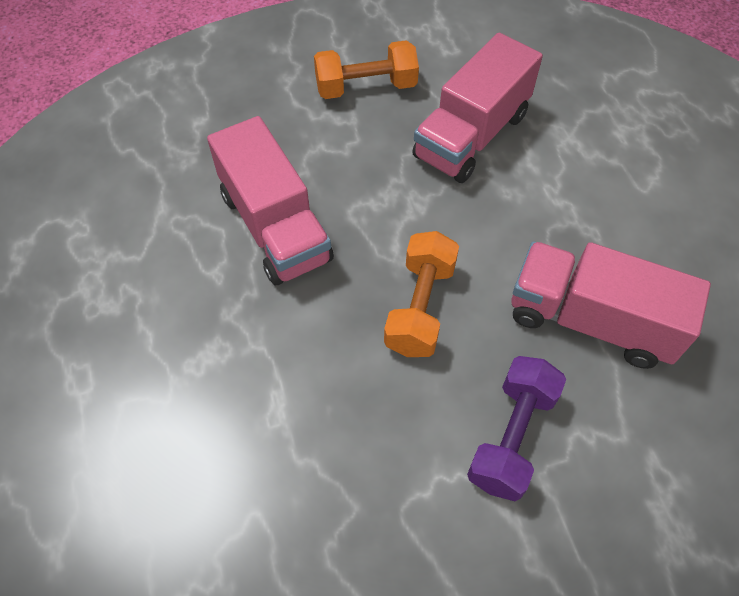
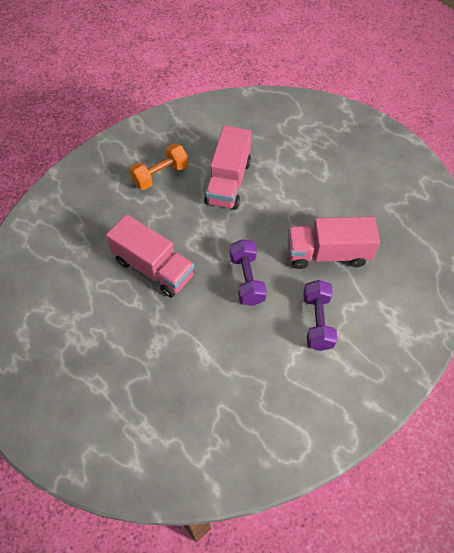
camera: 25 degrees left, 0 degrees up
orange dumbbell [384,231,459,357] -> purple dumbbell [230,239,267,306]

